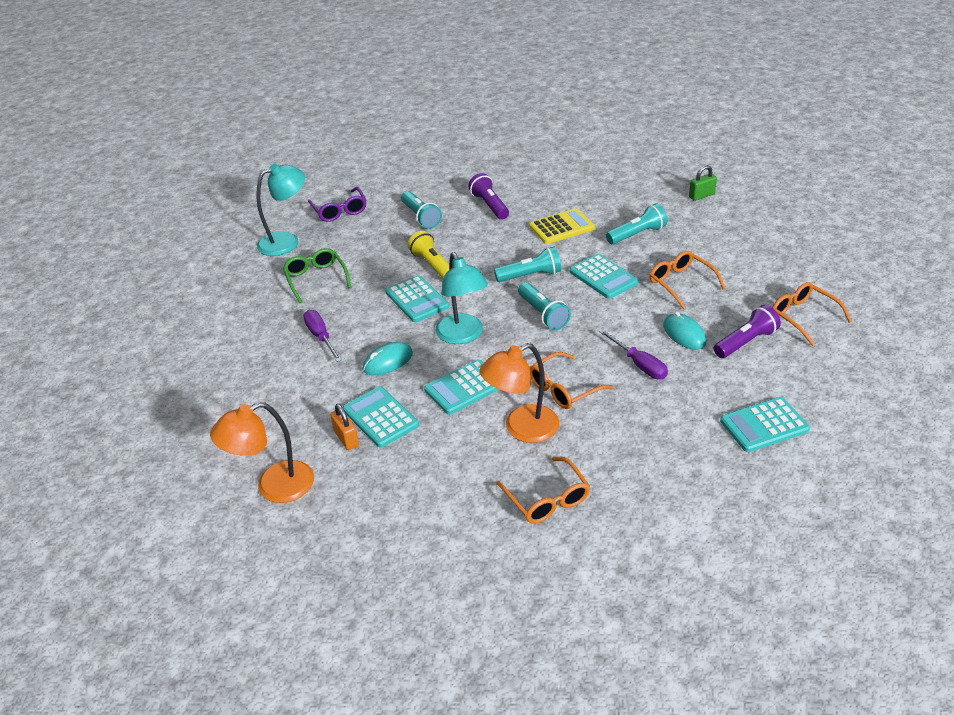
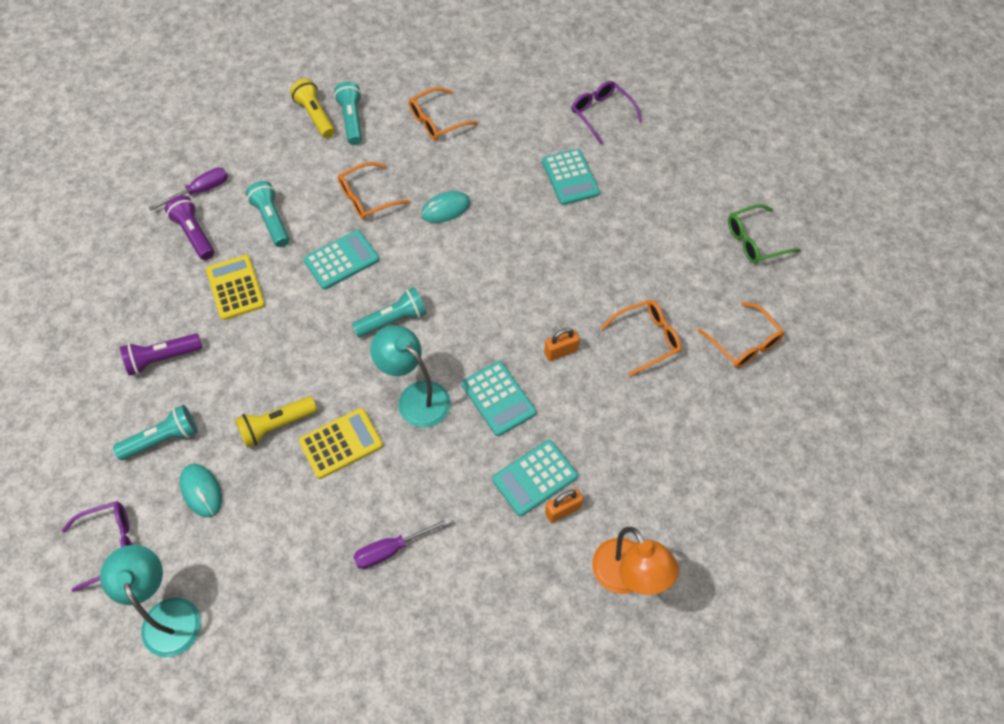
camera: 90 degrees left, 20 degrees up
green glasses [283,248,351,303] -> green glasses moved to [728,204,801,264]
turquoise mouse [363,342,413,375] -> turquoise mouse moved to [180,464,222,517]
turquoise calculator [385,275,449,322] -> yellow calculator [299,408,383,479]
turquoise lamp [436,252,488,344] -> turquoise lamp turned 120 degrees counterclockwise [370,325,451,428]
orange lamp [480,343,559,443] -> orange padlock [544,328,580,361]
turquoise flashlight [494,246,561,282] -> turquoise flashlight moved to [334,82,362,145]
orange glasses [529,352,613,409] -> orange glasses moved to [698,302,785,368]
purple screwdriver [599,329,668,379] -> purple screwdriver moved to [149,168,228,211]
green padlock [689,165,717,201] -> none
purple flashlight [714,305,781,358] -> purple flashlight moved to [165,195,214,260]
none -> yellow flashlight [290,79,335,138]
none -> purple glasses [572,81,642,144]

